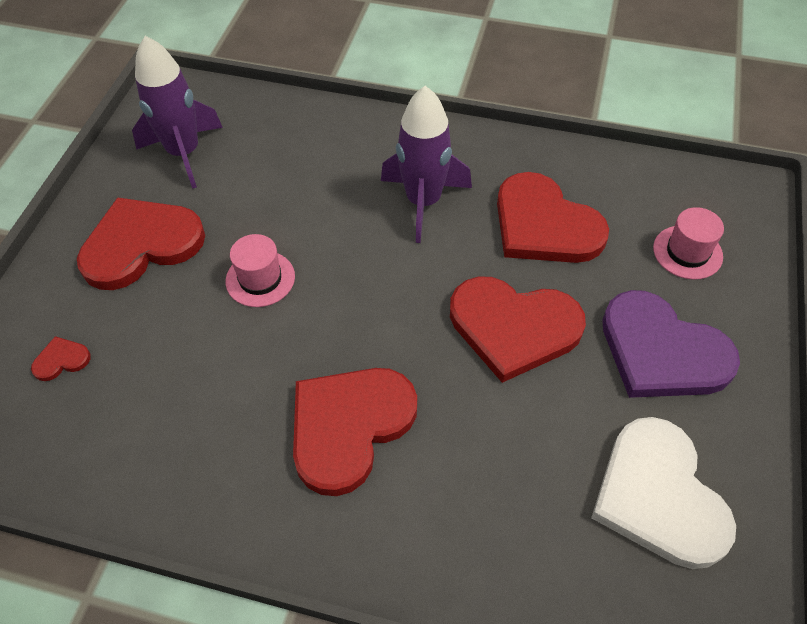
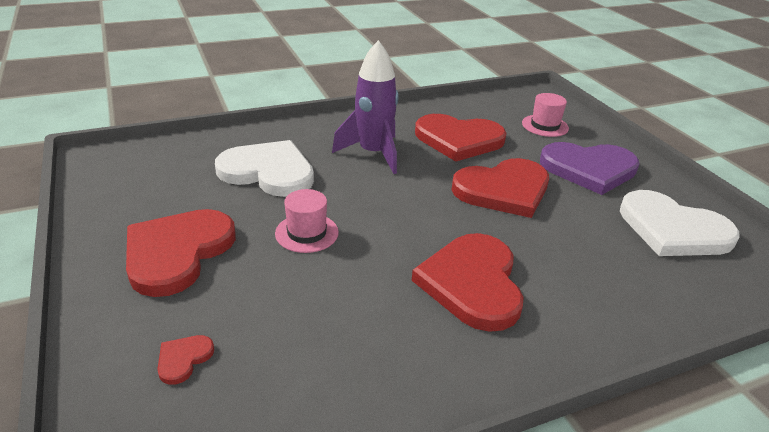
camera: 40 degrees left, 20 degrees down
purple rocket [132,36,223,189] -> none
none -> white heart [215,140,314,197]

